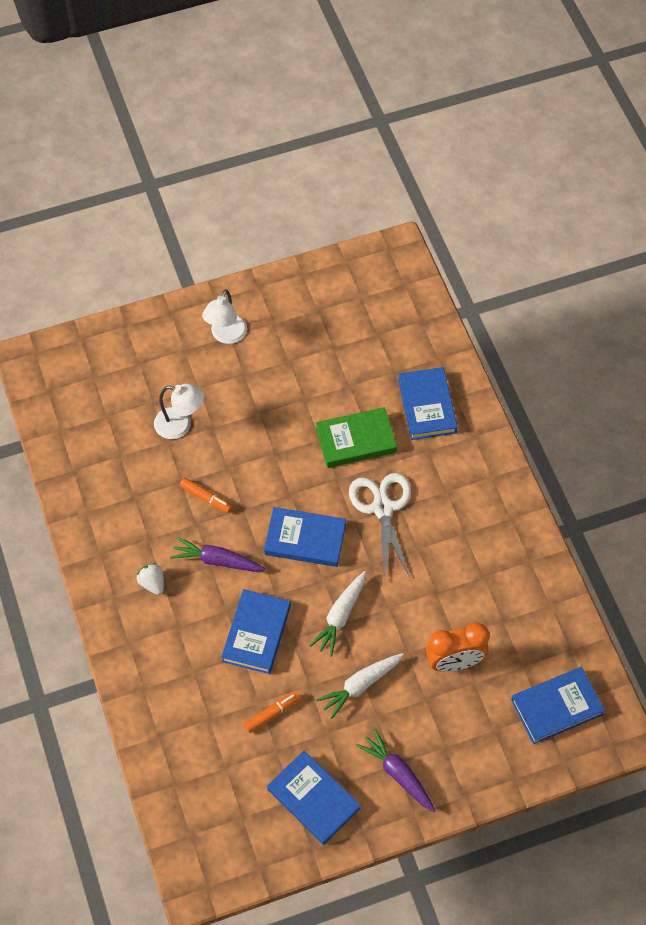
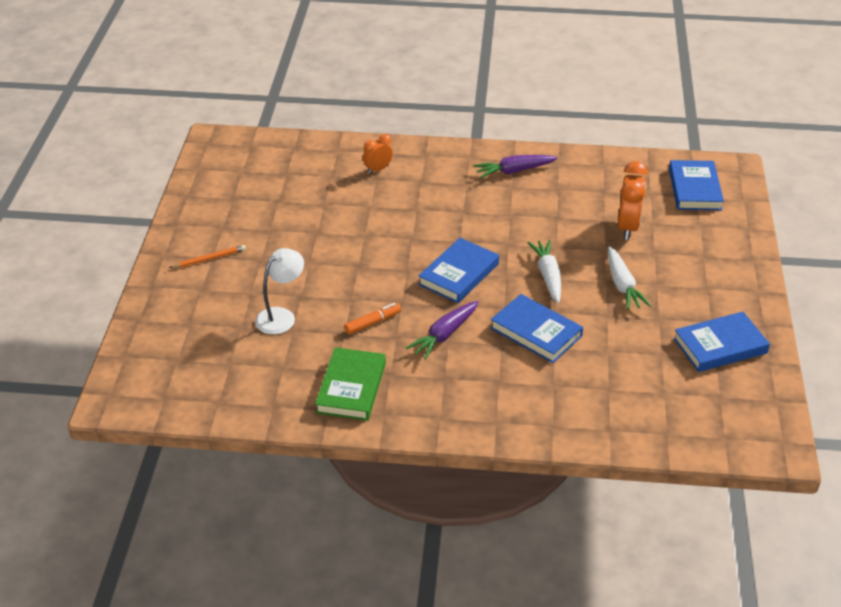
camera: 65 degrees left, 20 degrees down
white strawberry [137,563,164,595] -> none
white lamp [202,289,247,344] -> orange pencil [169,245,246,268]
orange marker [244,691,300,733] -> none
white carrot [309,571,366,656] -> white carrot turned 150 degrees counterclockwise [527,240,561,303]
green book [316,407,397,468] -> green book moved to [315,347,386,421]
white scissors [349,473,411,581] -> none
purple carrot [356,729,435,812] -> purple carrot moved to [473,155,558,178]
blue book [398,367,458,440] -> orange clock [363,134,393,174]

